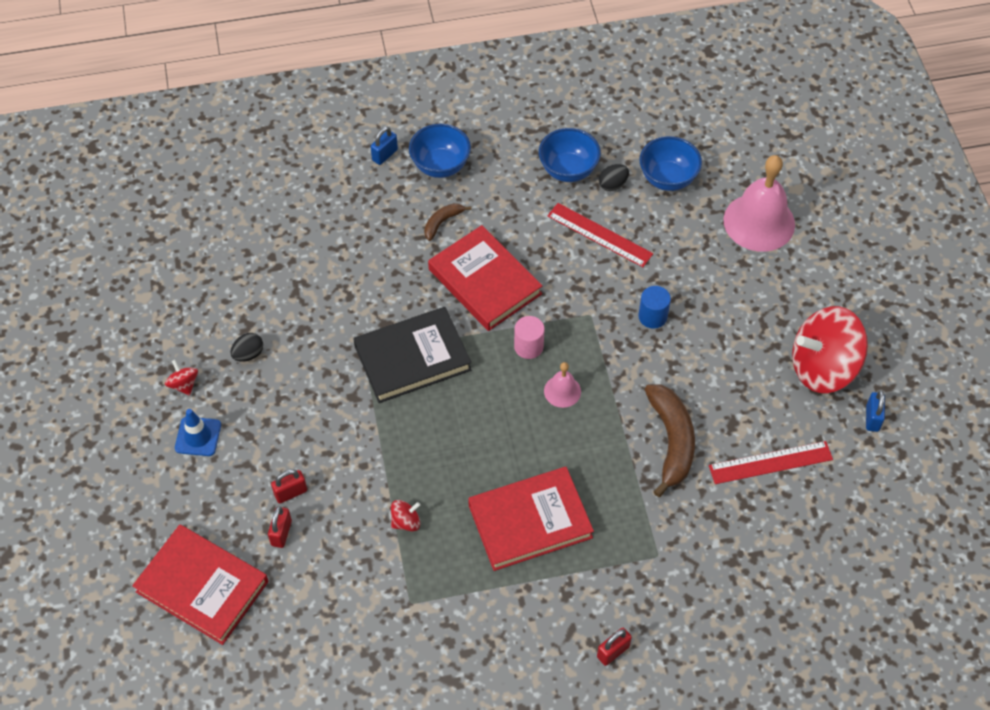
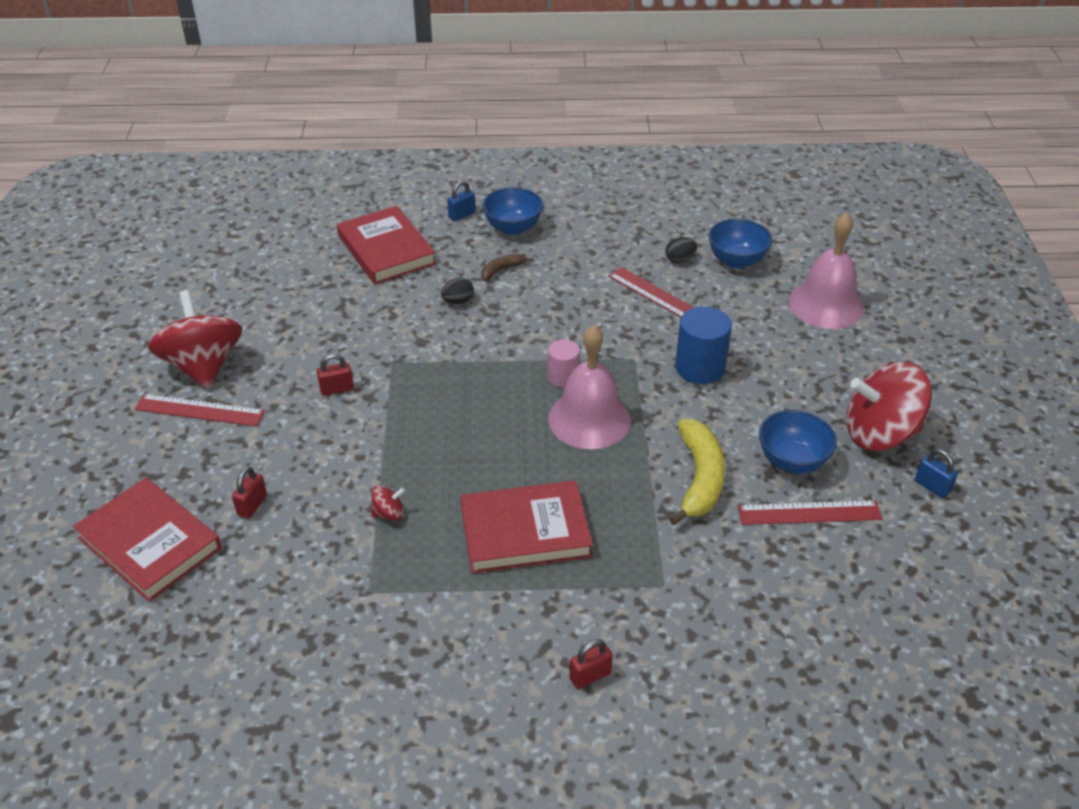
camera: 10 degrees right, 15 degrees down
red spinning top [165,360,198,396] -> red spinning top [148,290,242,388], size x2.47
blue traffic cone [175,409,221,456] -> red ruler [135,394,265,426]
black egg [230,333,263,362] -> black egg moved to [441,278,474,304]
red padlock [271,469,307,504] -> red padlock moved to [317,354,354,396]
black book [353,307,472,403] -> none
red book [428,225,542,331] -> red book moved to [337,206,436,284]
blue bowl [539,128,601,182] -> blue bowl moved to [759,410,837,474]
pink bell [544,362,581,408] -> pink bell [548,325,631,449], size x2.06
blue cylinder [638,286,671,329] -> blue cylinder [675,306,732,384], size x1.61
brown banana [644,384,695,497] -> yellow banana [669,419,725,525]
blue padlock [866,391,885,432] -> blue padlock turned 60 degrees counterclockwise [915,449,958,498]

